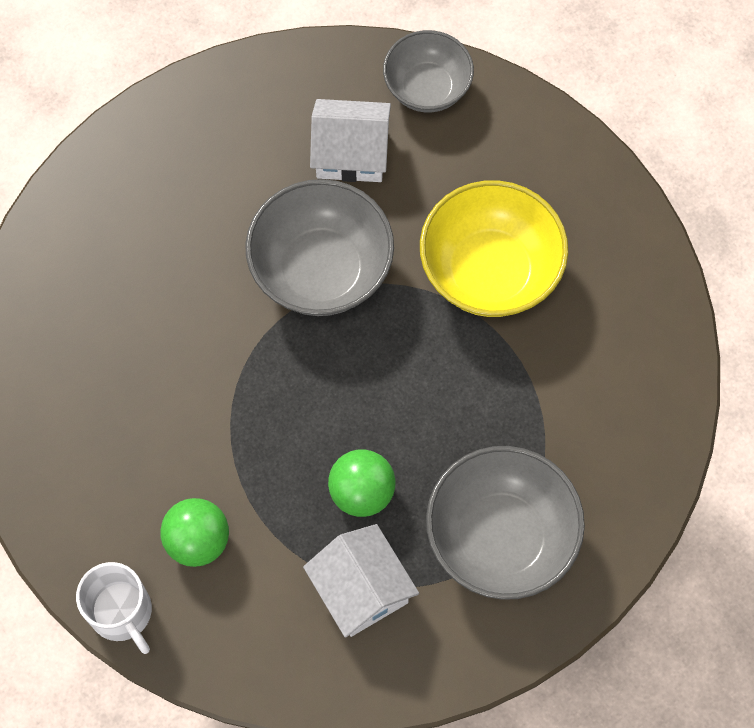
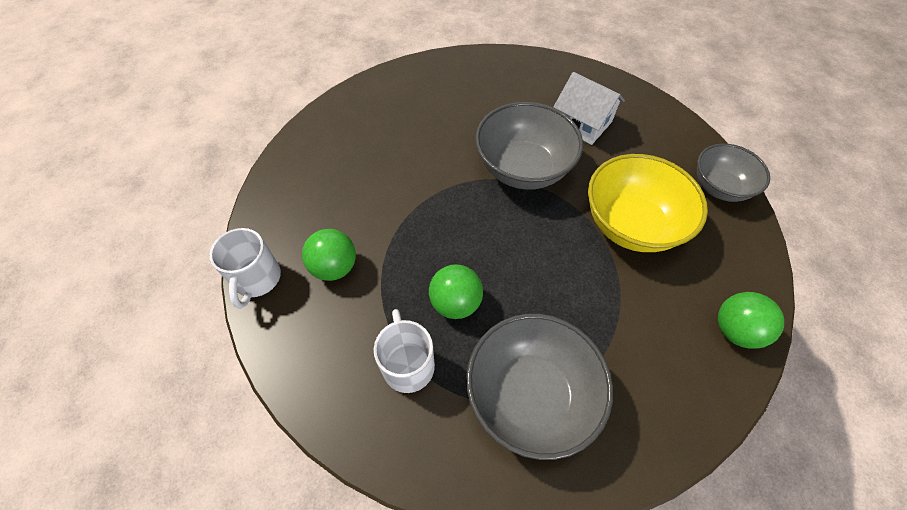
camera: 35 degrees right, 10 degrees down
white house [303,524,419,637] -> white mug [374,309,435,393]
grey bowl [383,30,474,112] -> grey bowl moved to [697,144,770,202]
none -> green ball [718,292,784,349]

